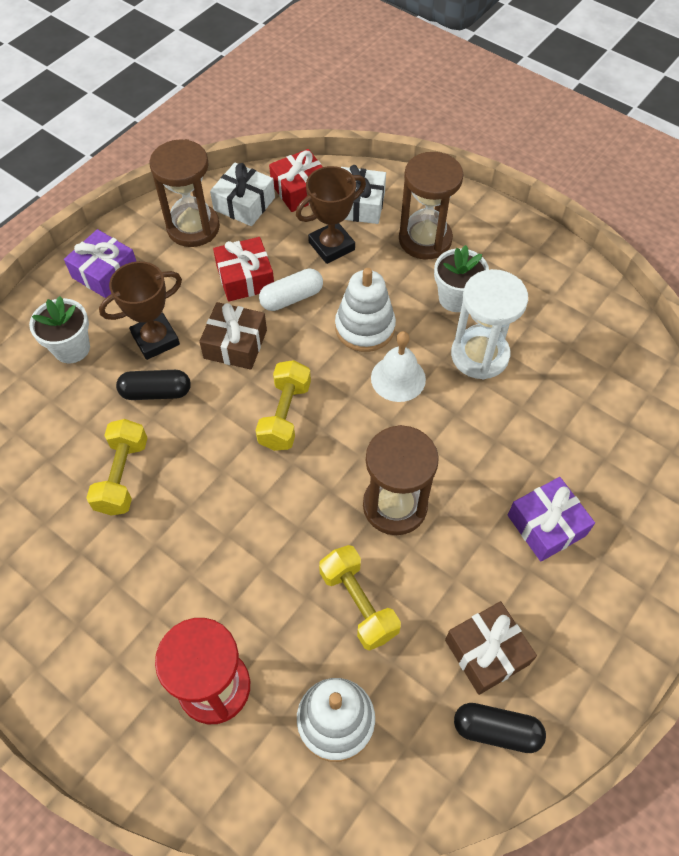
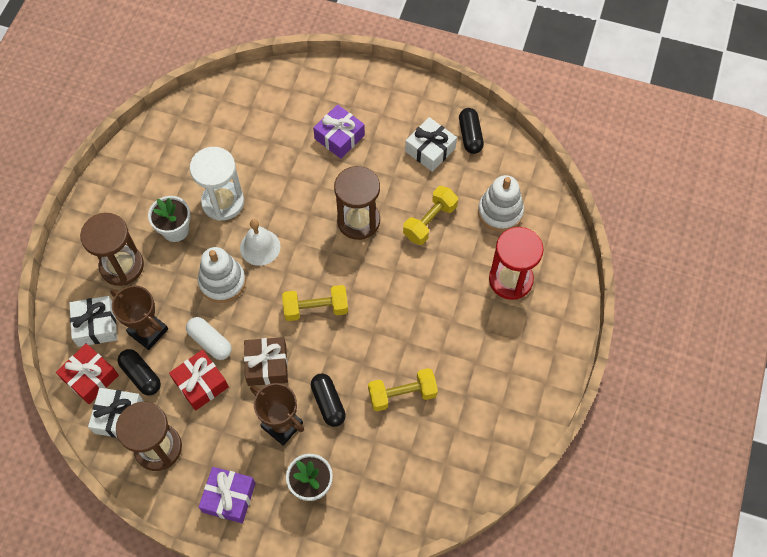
camera: 110 degrees left, 5 degrees up
brown gift [445,601,537,695] -> white gift [405,117,457,172]
none -> black capsule [118,349,161,395]

